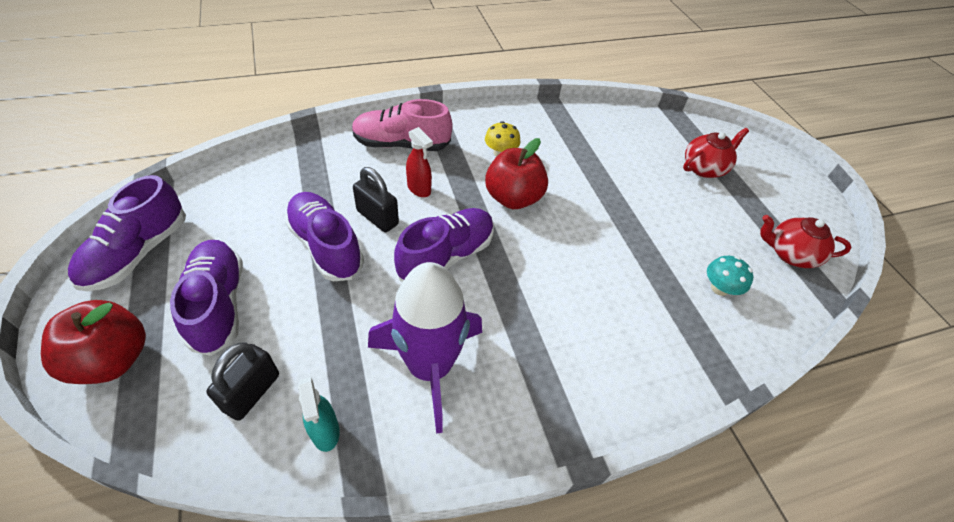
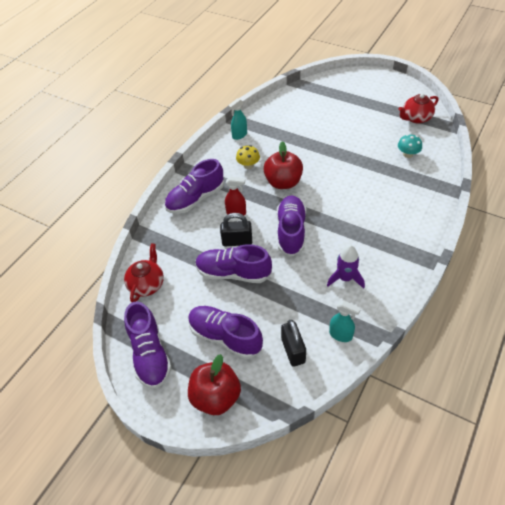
camera: 35 degrees left, 0 degrees up
pink shoe [352,99,452,151] -> purple shoe [165,159,224,214]
purple rocket [368,262,482,434] -> purple rocket [327,245,365,289], size x0.54
red teapot [683,128,749,178] -> red teapot moved to [124,243,164,302]
none -> turquoise spray bottle [228,98,247,140]

